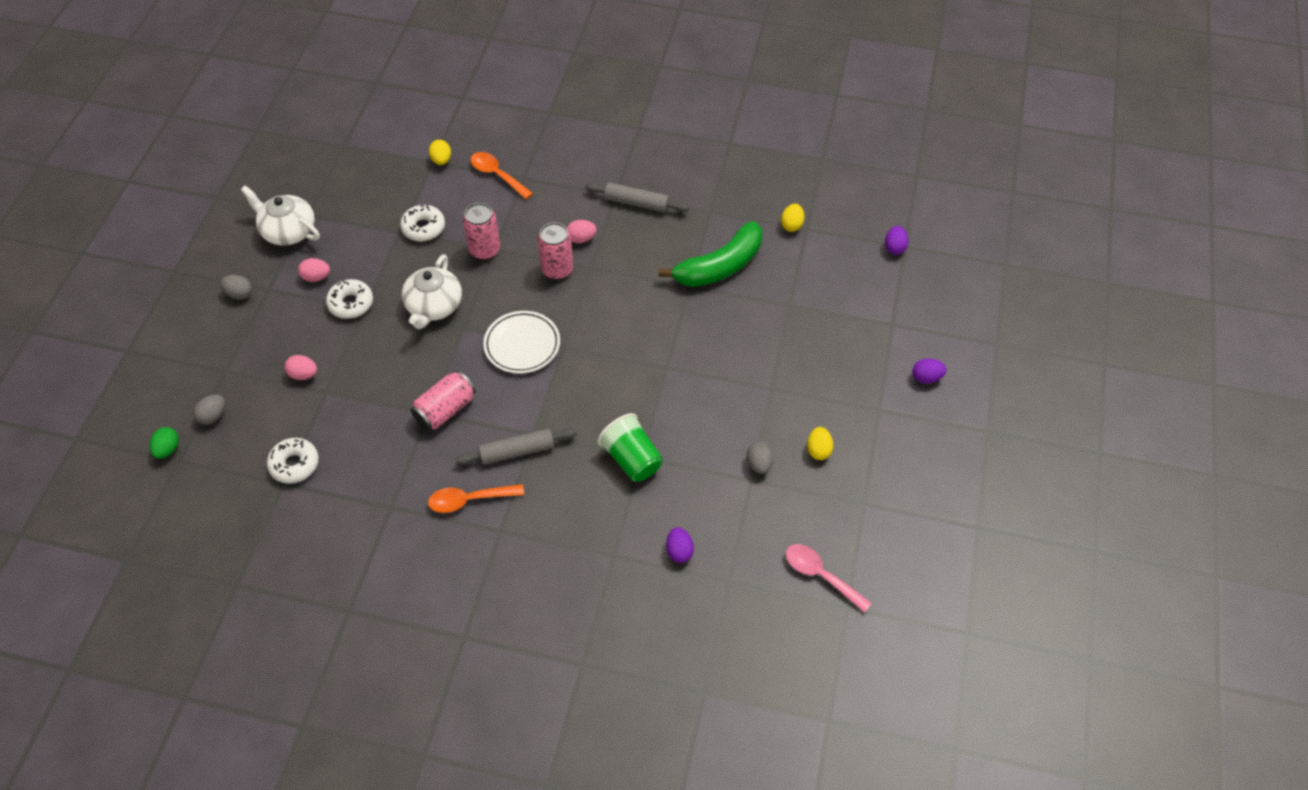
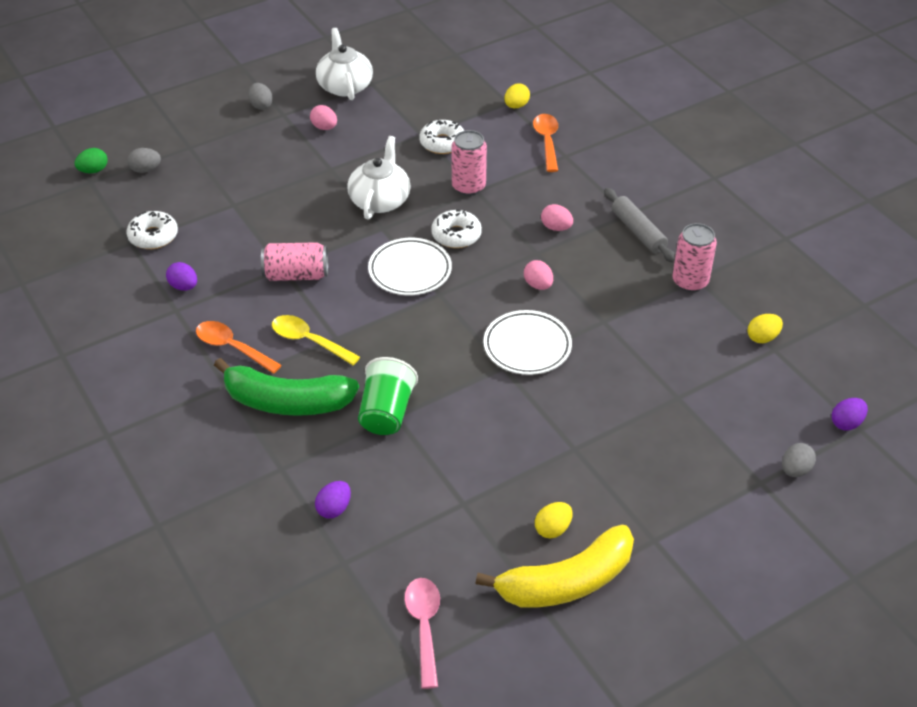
camera: 45 degrees right, 10 degrees down
pink egg [284,355,317,380] -> pink egg moved to [524,260,553,290]
white donut [326,279,373,319] -> white donut moved to [431,210,482,248]
white teapot [402,254,462,329] -> white teapot turned 135 degrees clockwise [347,136,411,220]
grey rolling pin [455,428,577,465] -> yellow spoon [272,315,360,365]
pink can [538,222,573,280] -> pink can moved to [672,223,717,292]
green banana [659,221,762,287] -> green banana moved to [214,358,359,416]
grey egg [747,442,773,474] -> grey egg moved to [782,443,816,477]
purple egg [912,359,946,384] -> purple egg moved to [166,262,197,291]
none -> yellow banana [475,525,634,608]
none -> white plate [483,310,572,375]

